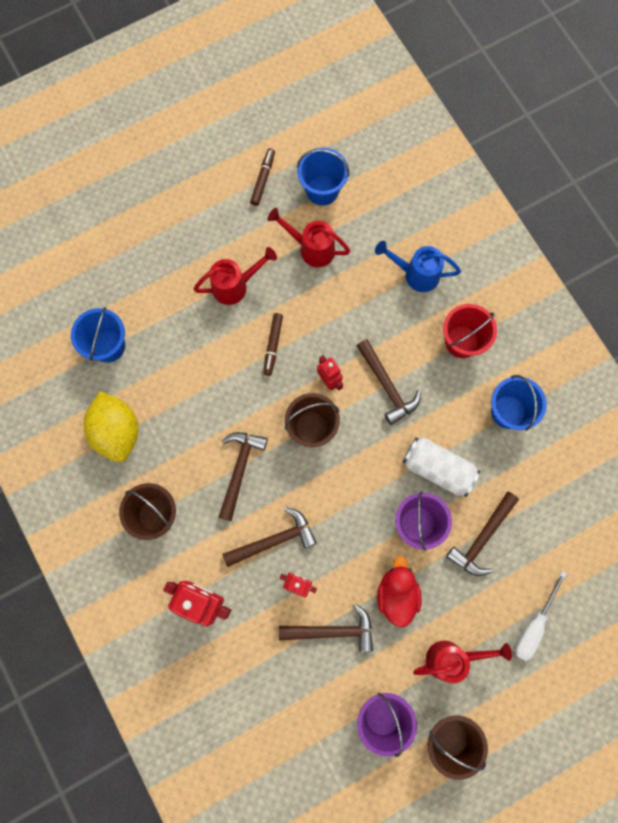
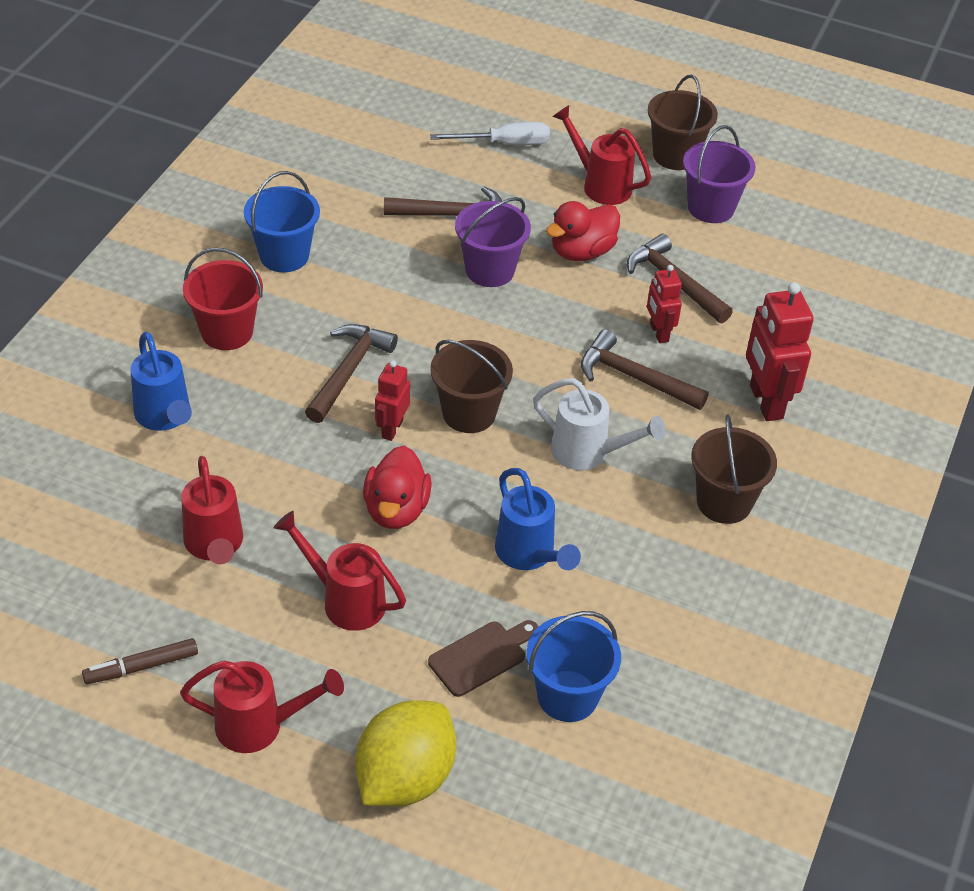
camera: 130 degrees left, 30 degrees down
yellow lemon [84,391,138,462] -> yellow lemon moved to [355,701,456,807]
brown hammer [218,432,268,521] -> white watering can [533,378,666,470]
brown marker [263,313,283,376] -> red duck [363,446,432,529]
blue bucket [297,148,349,206] -> none
white can [403,437,480,497] -> none
none -> red watering can [180,661,344,753]
none -> brown cutting board [428,620,538,697]
none -> blue watering can [495,468,581,570]

